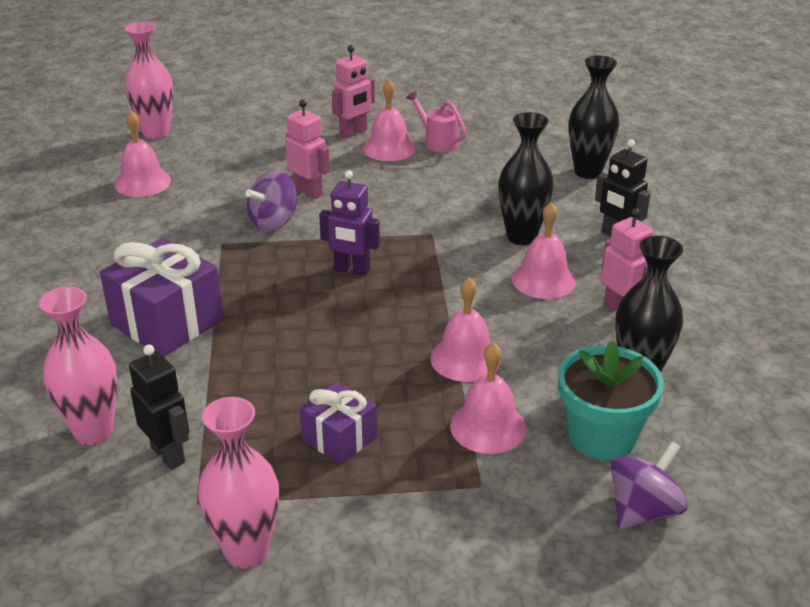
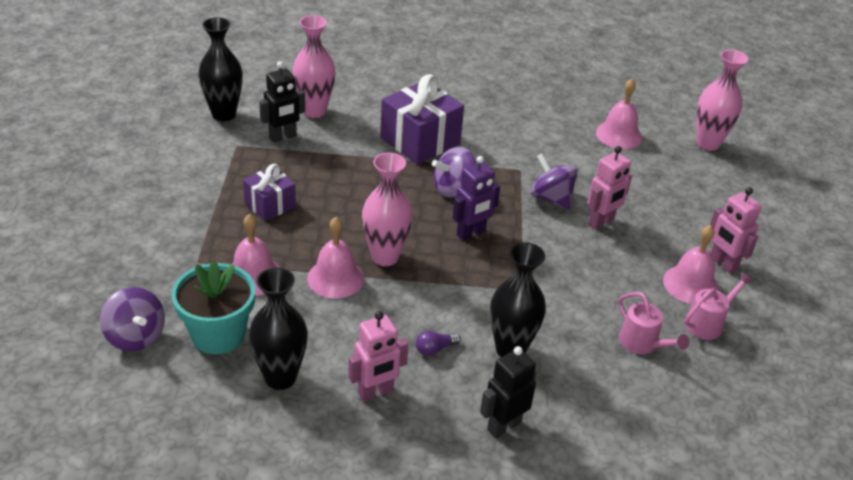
camera: 95 degrees right, 5 degrees up
pink vase [198,397,279,569] -> pink vase moved to [362,153,413,266]
purple robot [319,170,380,276] -> purple robot turned 150 degrees counterclockwise [453,156,500,241]
pink bell [512,202,576,299] -> purple light bulb [416,331,461,356]
black vase [569,55,619,179] -> black vase moved to [198,17,243,122]
none -> purple spinning top [432,147,476,197]
none -> pink watering can [618,292,689,354]

